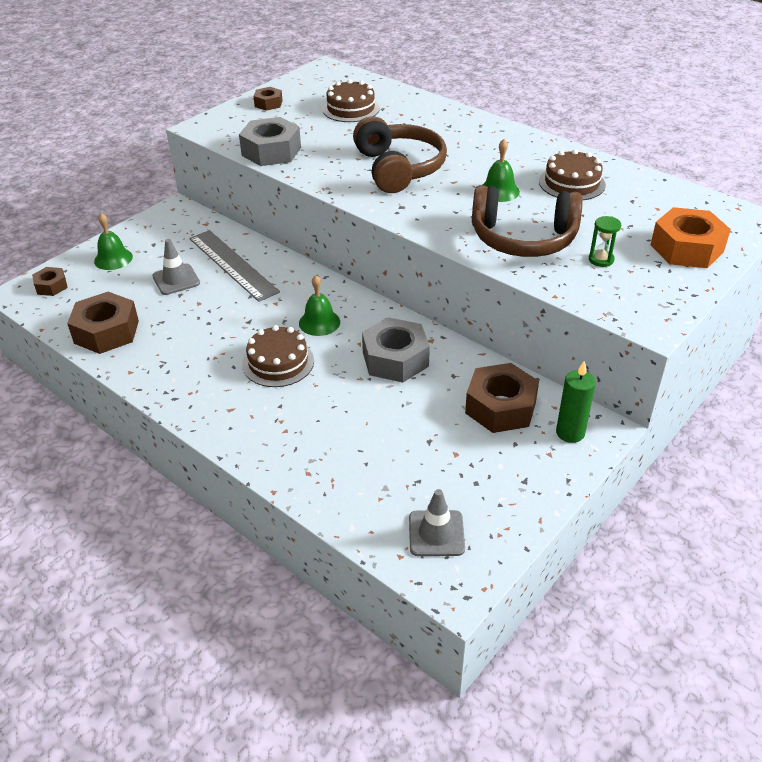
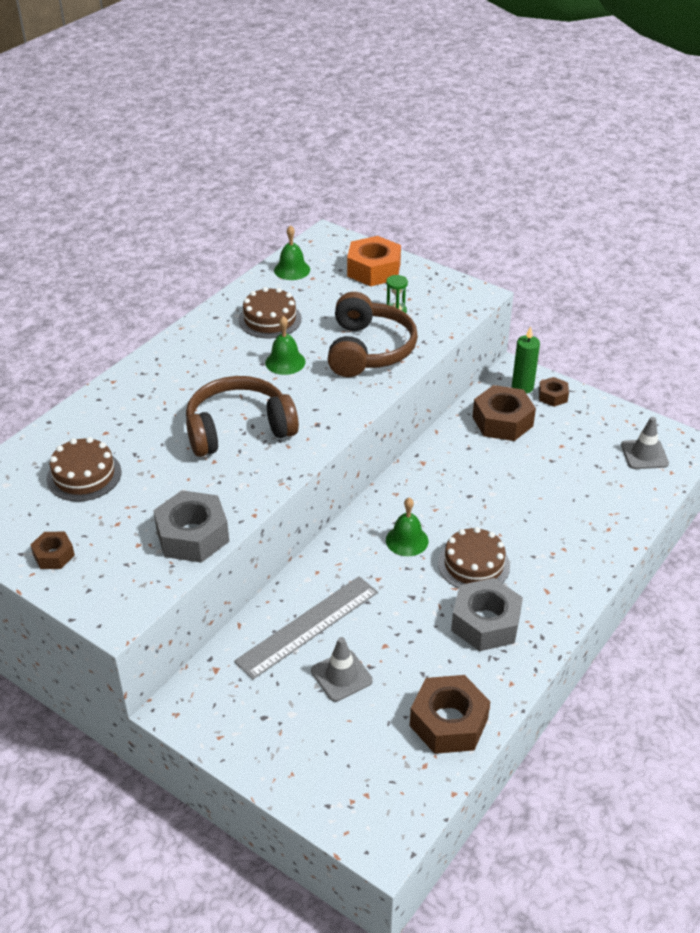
camera: 95 degrees left, 0 degrees up
brown nut [32,267,68,296] -> brown nut moved to [539,377,569,407]
green bell [94,213,133,270] -> green bell moved to [274,225,310,280]
grey nut [362,317,430,383] -> grey nut moved to [451,578,523,651]

